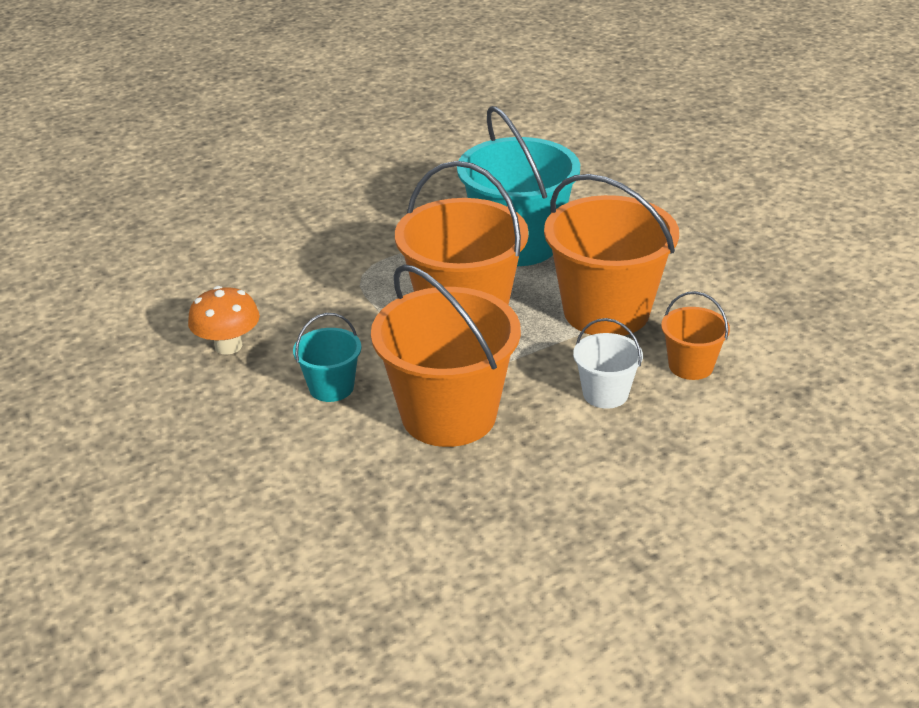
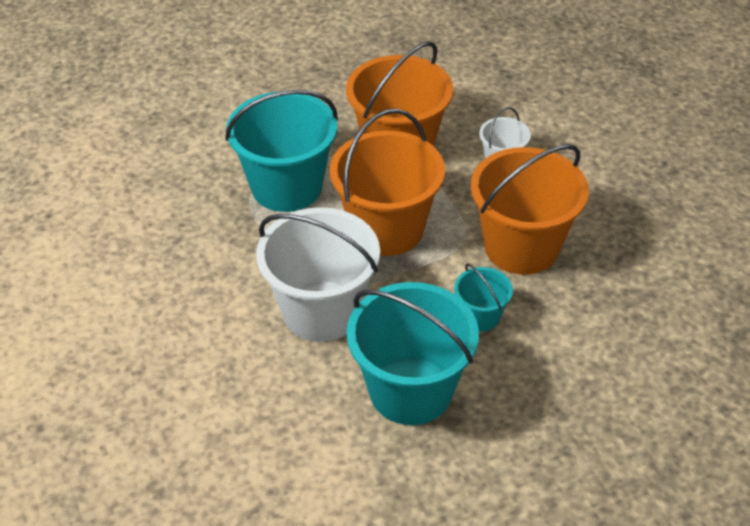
camera: 85 degrees left, 10 degrees up
orange mushroom [188,286,260,355] -> turquoise bucket [347,282,479,425]
orange bucket [661,291,730,380] -> none
none -> white bucket [256,207,380,342]

